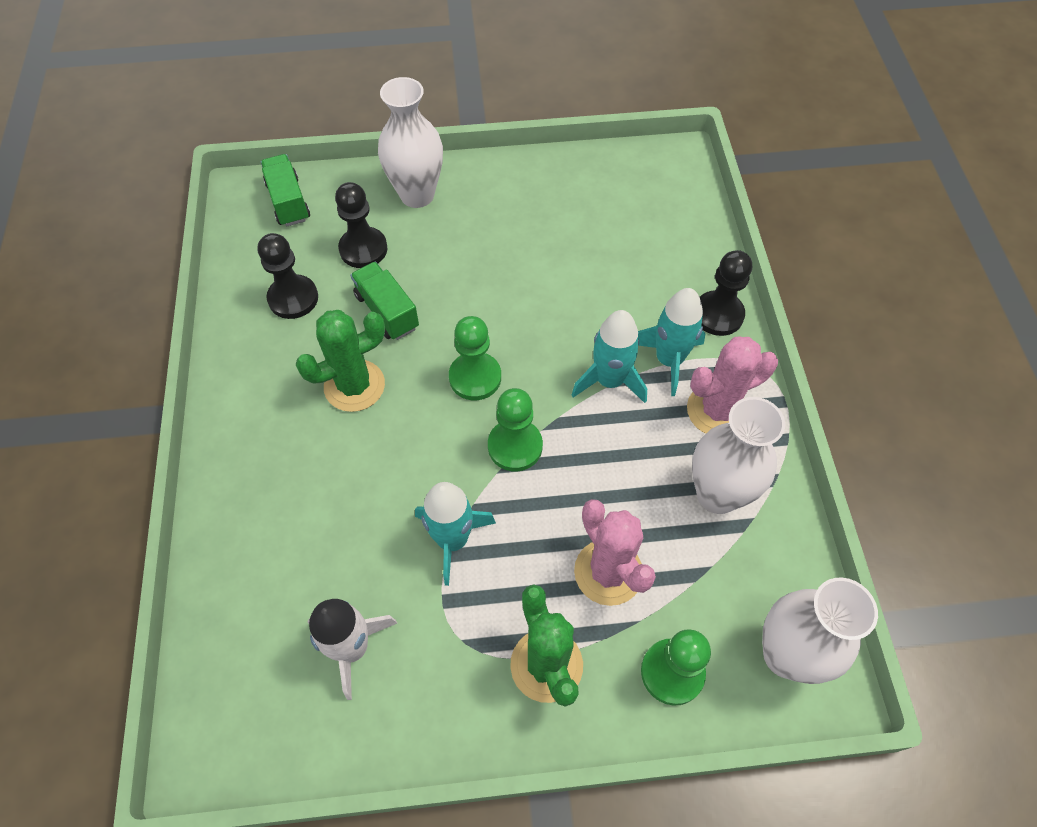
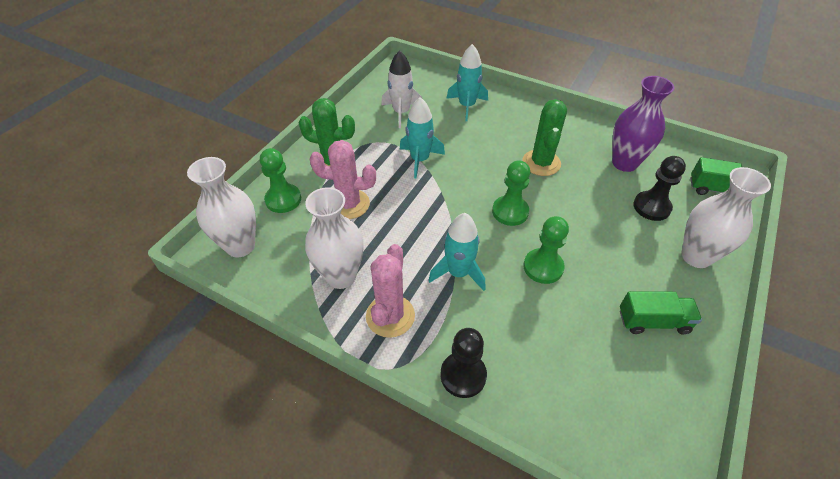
camera: 125 degrees right, 10 degrees down
black pawn [258,233,318,319] -> purple vase [612,76,674,172]
green truck [350,262,419,340] -> green truck moved to [620,291,702,334]
green pawn [488,388,543,471] -> green pawn moved to [523,216,569,284]
turquoise rocket [638,288,706,396] -> turquoise rocket moved to [446,44,488,121]

